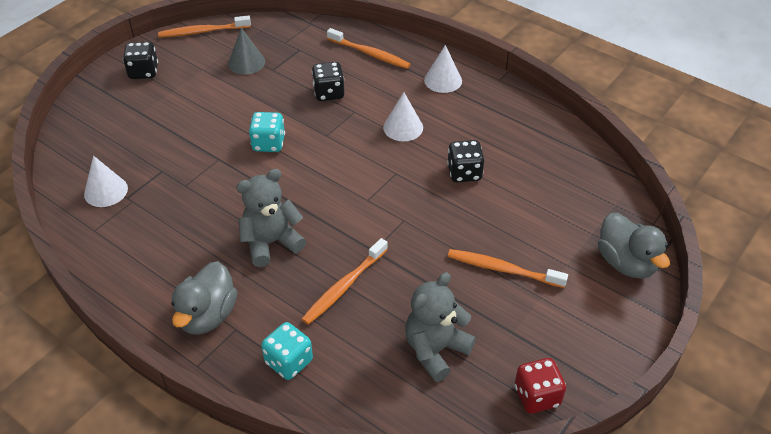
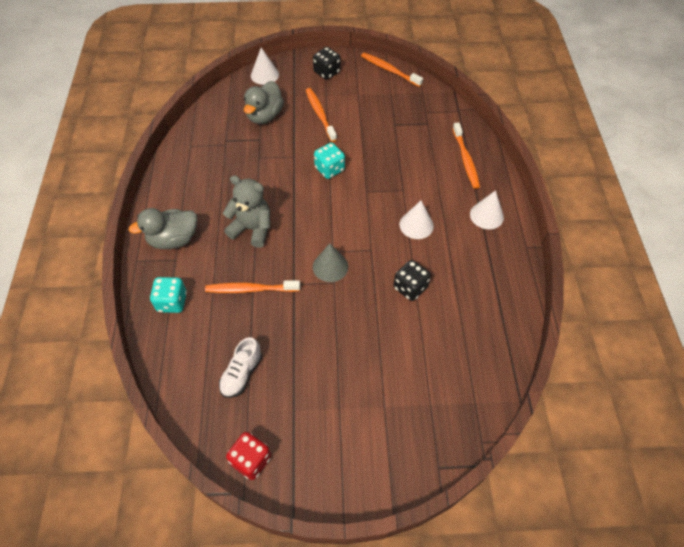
camera: 50 degrees right, 10 degrees up
white cone [84,156,128,207] -> white cone moved to [251,47,279,85]
grey cone [228,27,265,75] -> grey cone moved to [313,243,348,282]
black dice [312,62,344,101] -> none
grey teddy bear [405,272,476,382] -> white shoe [219,337,262,398]
orange toothbrush [448,249,568,288] -> orange toothbrush moved to [306,88,337,142]
grey duck [598,213,670,279] -> grey duck moved to [244,81,284,124]

